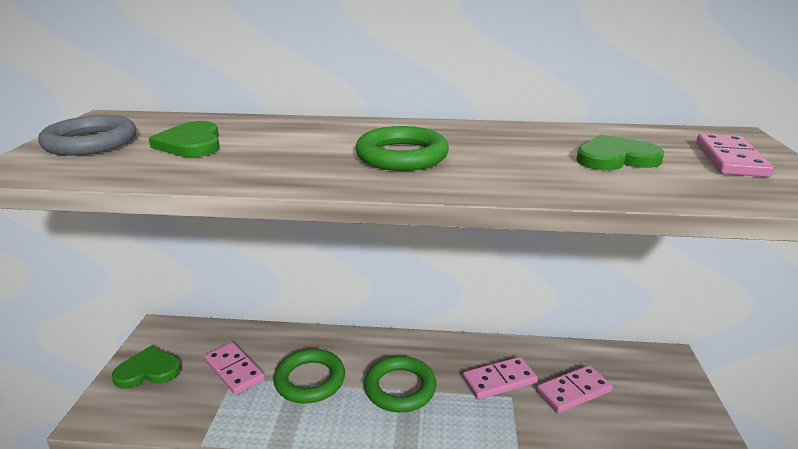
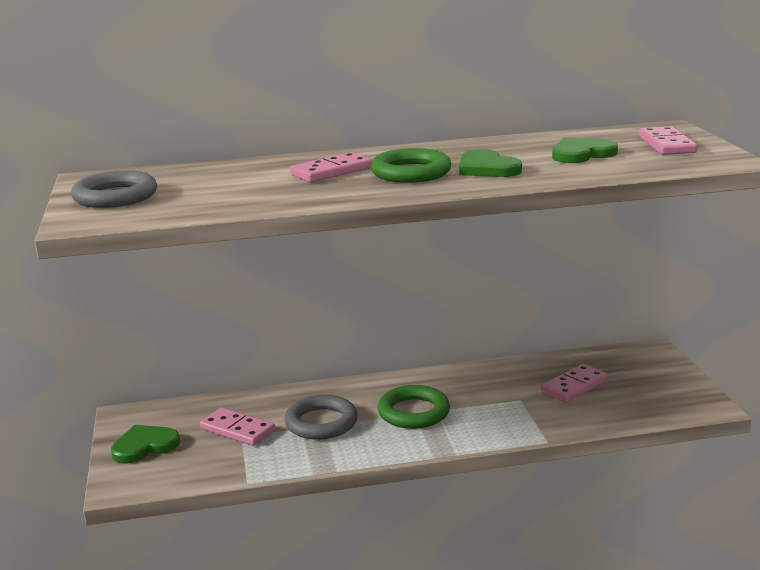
camera: 15 degrees left, 5 degrees down
green heart [149,121,220,157] -> green heart moved to [459,149,522,177]
green ring [273,349,345,404] -> grey ring [284,395,358,440]
pink domino [463,357,538,400] -> pink domino moved to [290,152,372,182]

